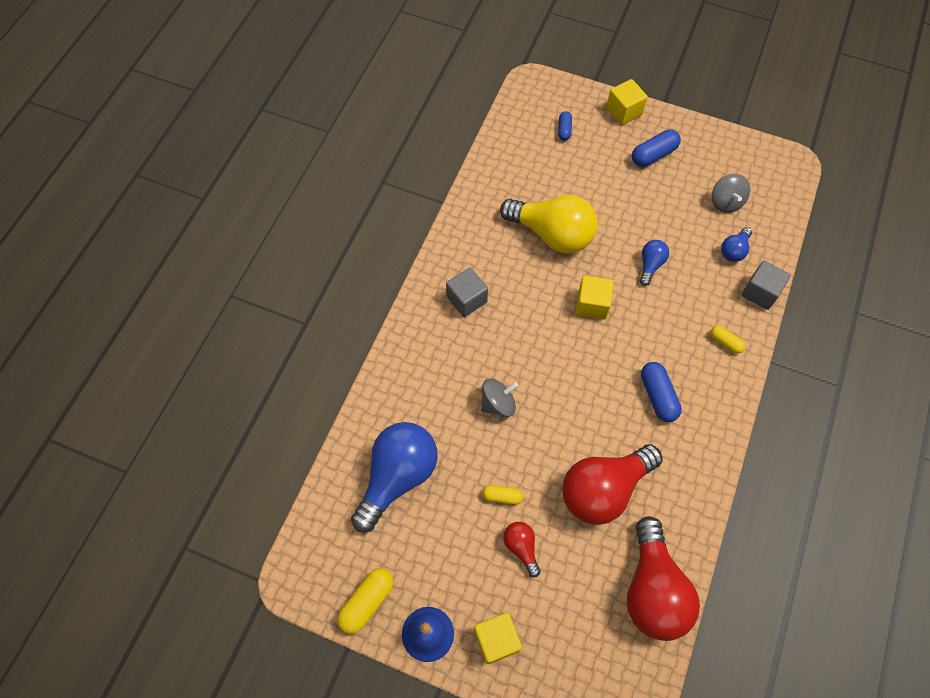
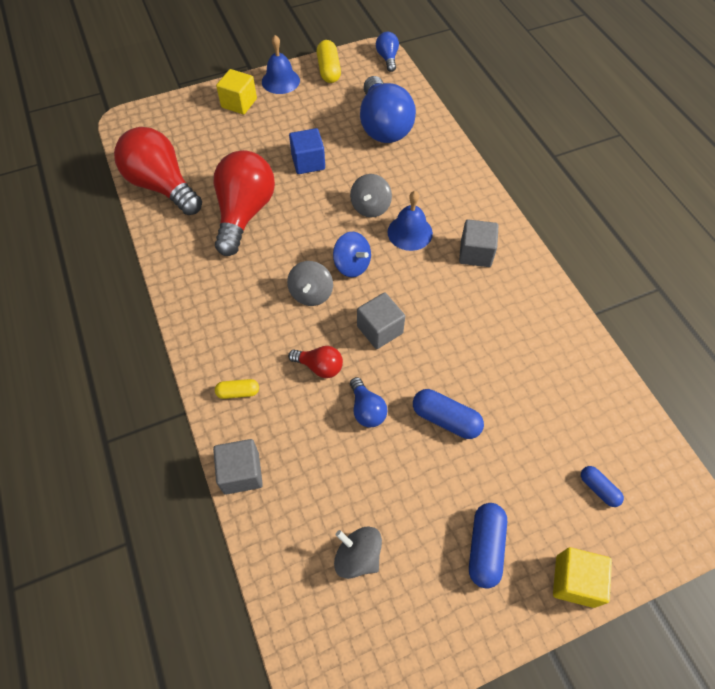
camera: 135 degrees right, 5 degrees down
yellow capsule [483,485,523,505] -> blue cube [289,128,325,174]
yellow light bulb [500,195,598,253] -> none
red light bulb [503,522,541,577] -> red light bulb moved to [288,346,343,378]
yellow cube [576,275,614,320] -> grey cube [357,293,405,349]
blue capsule [641,362,682,422] -> blue capsule moved to [413,389,484,439]
blue light bulb [721,227,752,262] -> blue light bulb moved to [376,32,399,72]
none -> grey spinning top [287,261,333,306]
none -> blue spinning top [333,232,371,277]
none -> blue bell [387,191,433,251]

